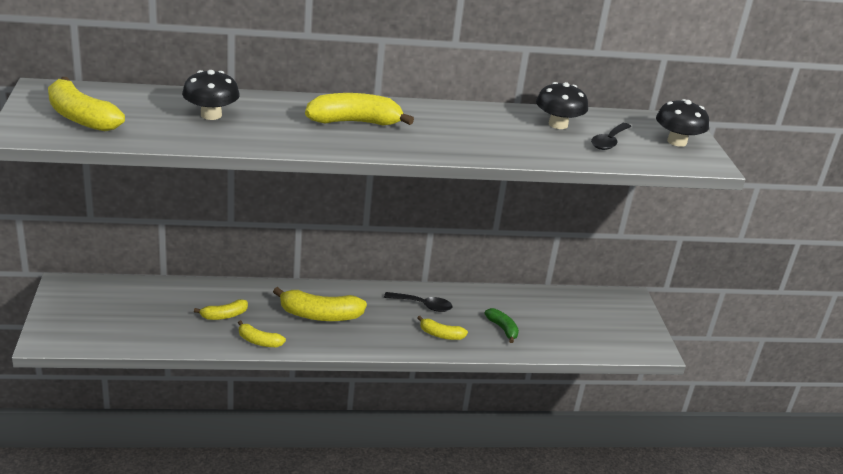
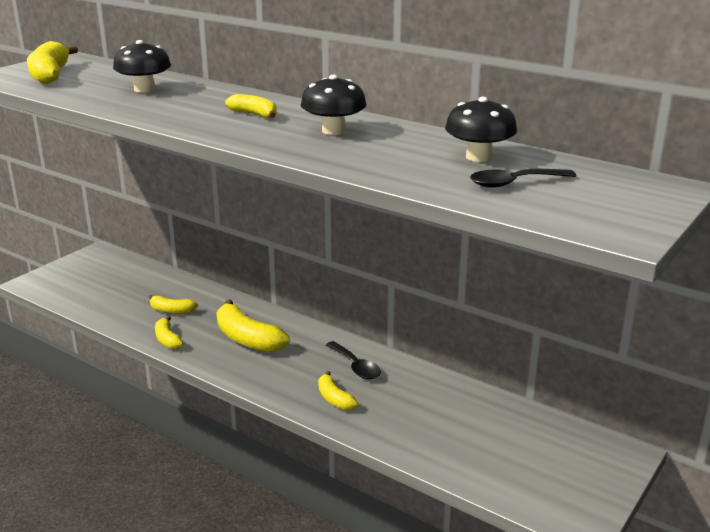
camera: 45 degrees right, 5 degrees down
yellow banana [305,93,414,125] -> yellow banana [225,94,277,118], size x0.56
green banana [484,308,519,343] -> none
black mushroom [656,99,709,147] -> black mushroom moved to [301,75,367,135]

